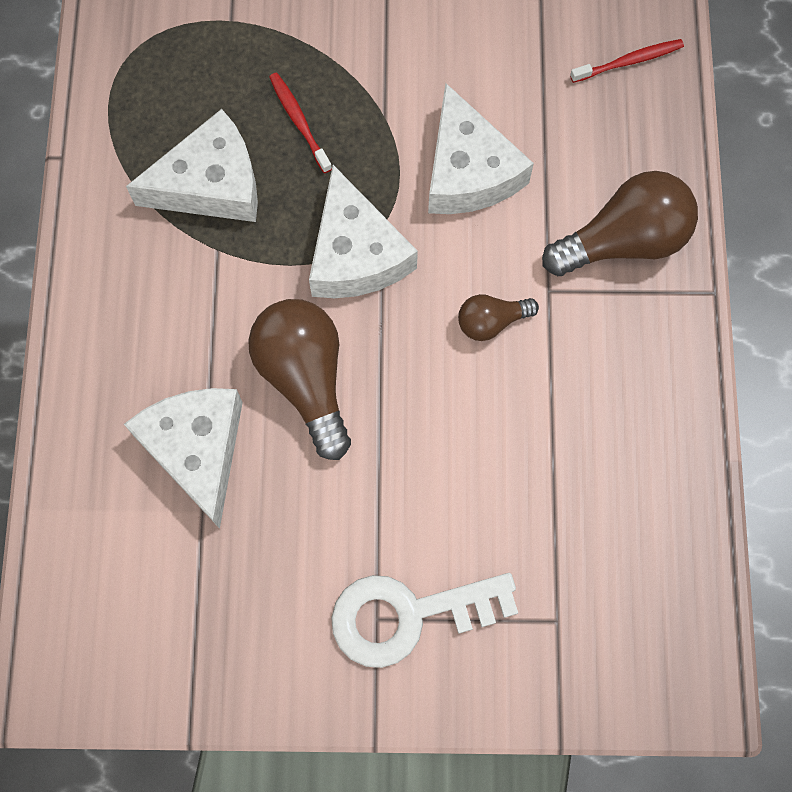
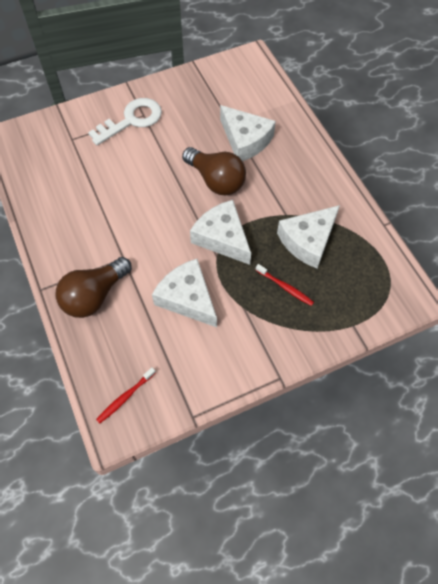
camera: 155 degrees right, 10 degrees down
brown light bulb [458,294,539,341] -> none

